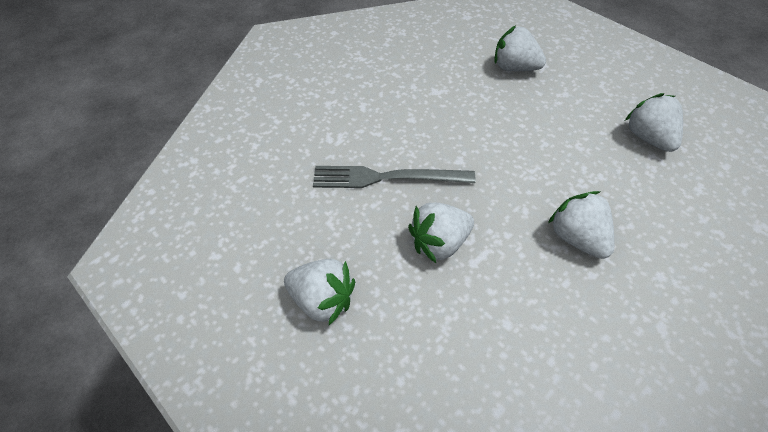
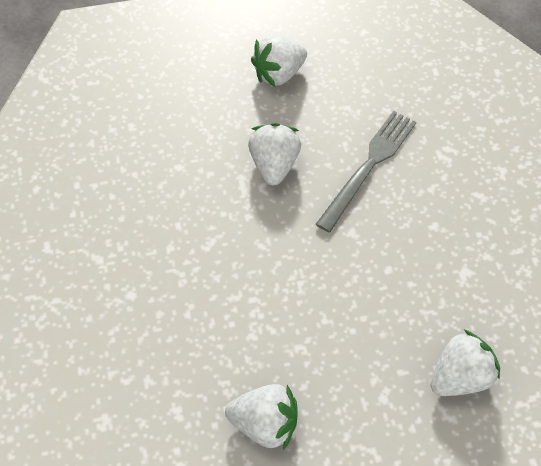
camera: 120 degrees right, 5 degrees up
white strawberry [548,191,615,259] -> none

